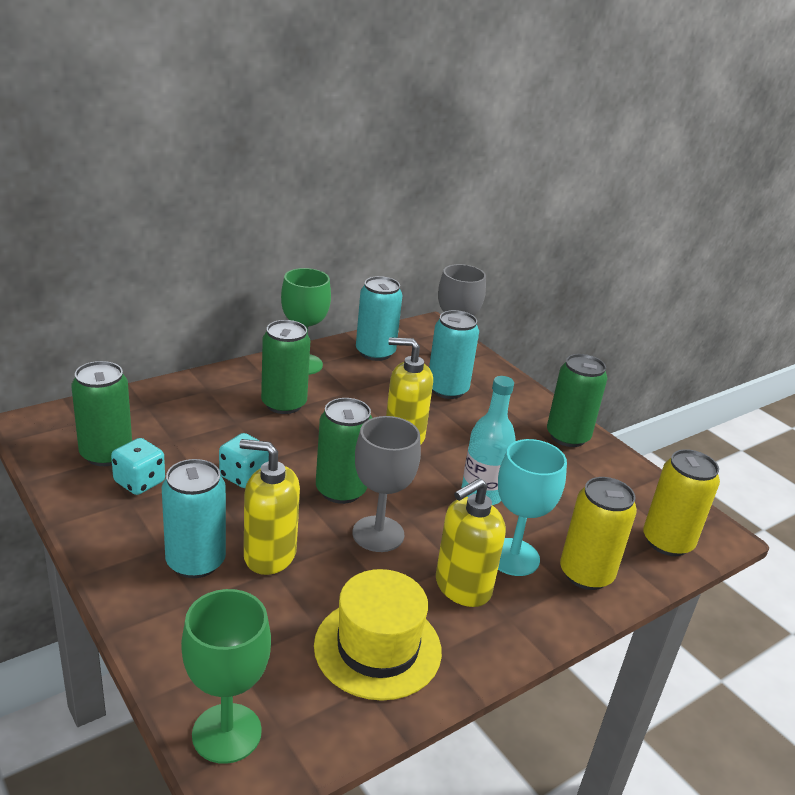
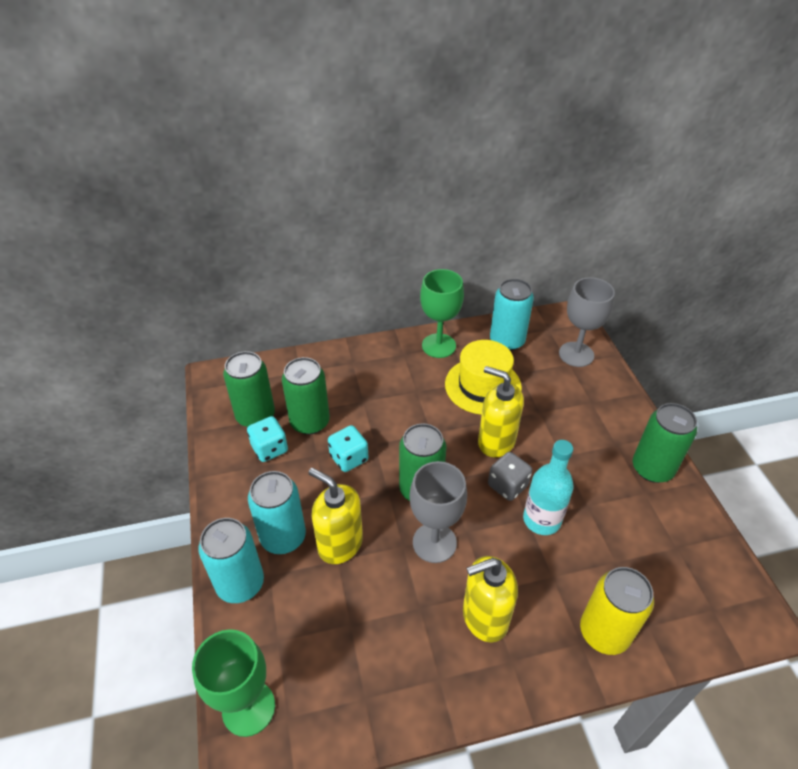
camera: 25 degrees right, 15 degrees up
green can [261,320,310,414] -> green can moved to [282,357,330,435]
yellow hat [314,569,442,701] -> yellow hat moved to [445,340,522,415]
turquoise can [429,310,479,399] -> turquoise can moved to [198,518,264,603]
turquoise goblet [498,439,567,576] -> none
yellow can [643,449,720,556] -> none
none -> grey dice [488,452,532,501]

